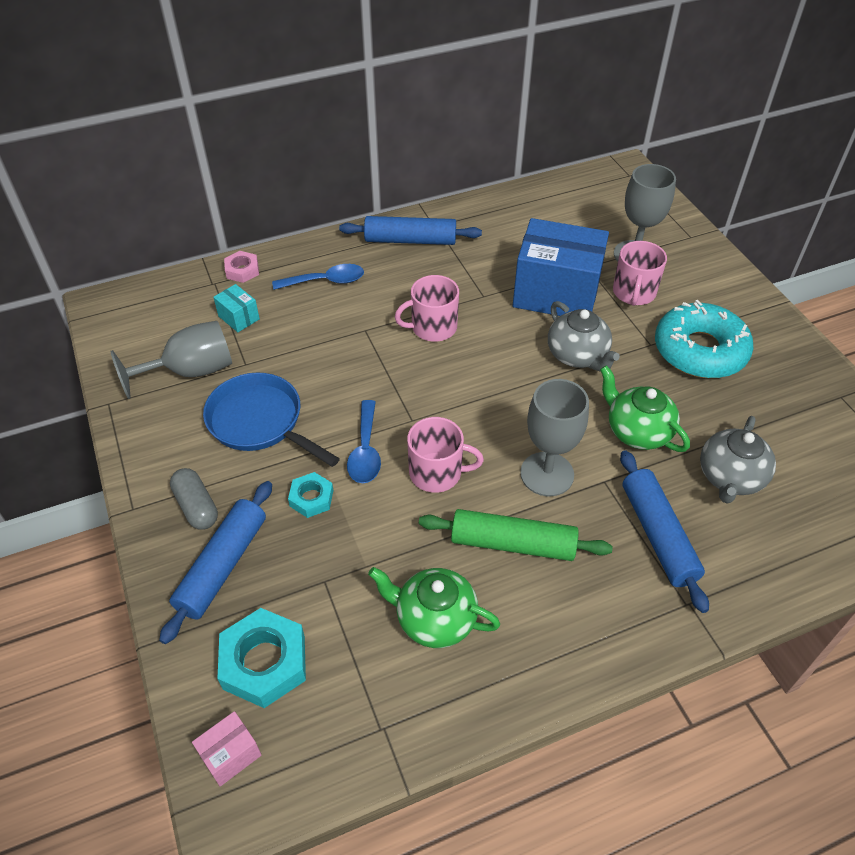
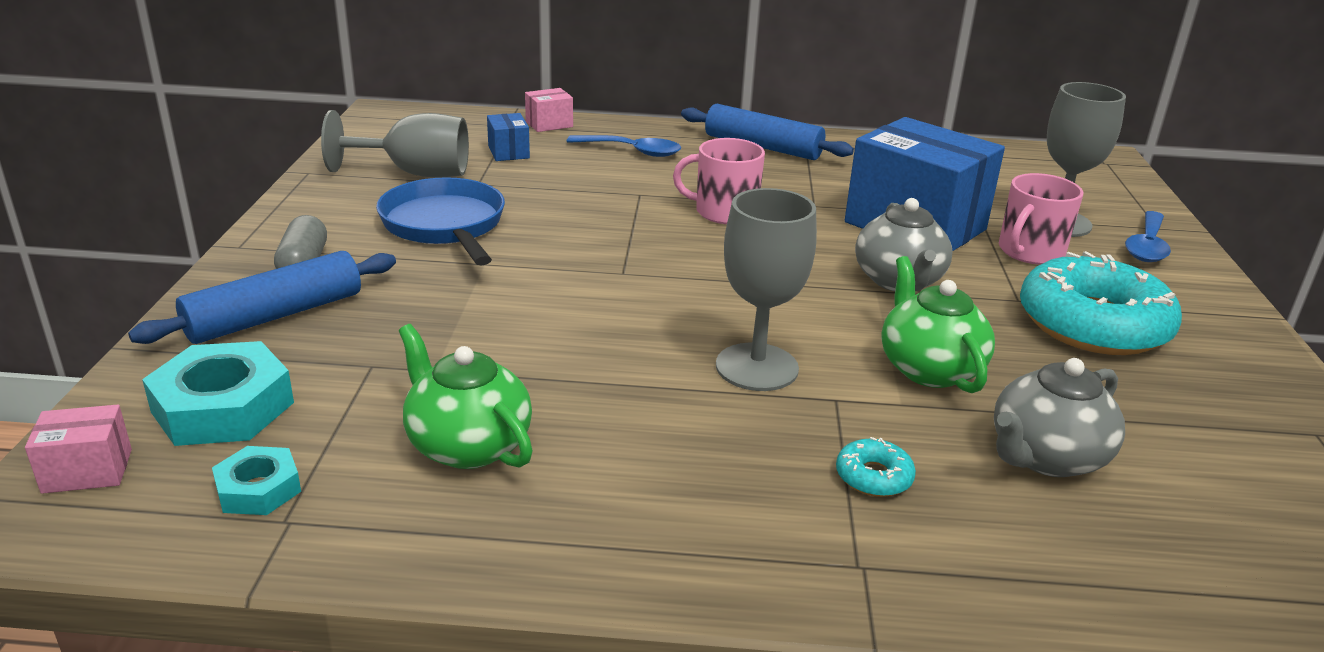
camera: 25 degrees right, 20 degrees down
turquoise box [213,284,260,332] -> blue box [487,113,530,161]
pink nut [224,251,259,283] -> pink box [525,88,573,132]
turquoise nut [288,472,333,518] -> turquoise nut moved to [212,446,301,515]
blue spoon [347,400,381,483] -> blue spoon moved to [1125,211,1171,262]
pink mug [407,417,484,493] -> none
green rolling pin [419,509,613,561] -> none
blue rolling pin [620,450,709,613] -> turquoise donut [836,437,916,497]

